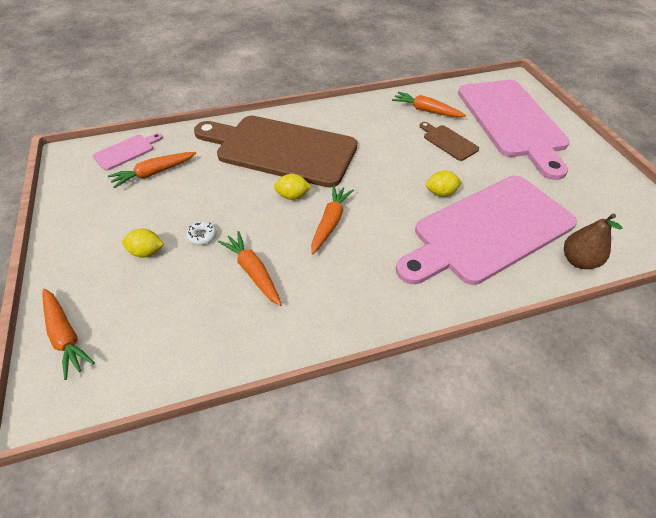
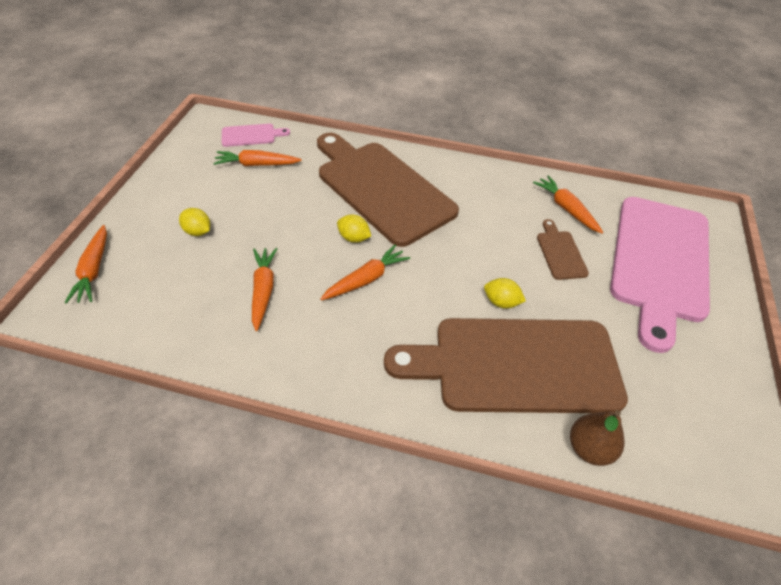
camera: 30 degrees right, 0 degrees up
white donut [186,221,217,245] -> none
pink cutting board [396,176,577,285] -> brown cutting board [384,318,628,413]

